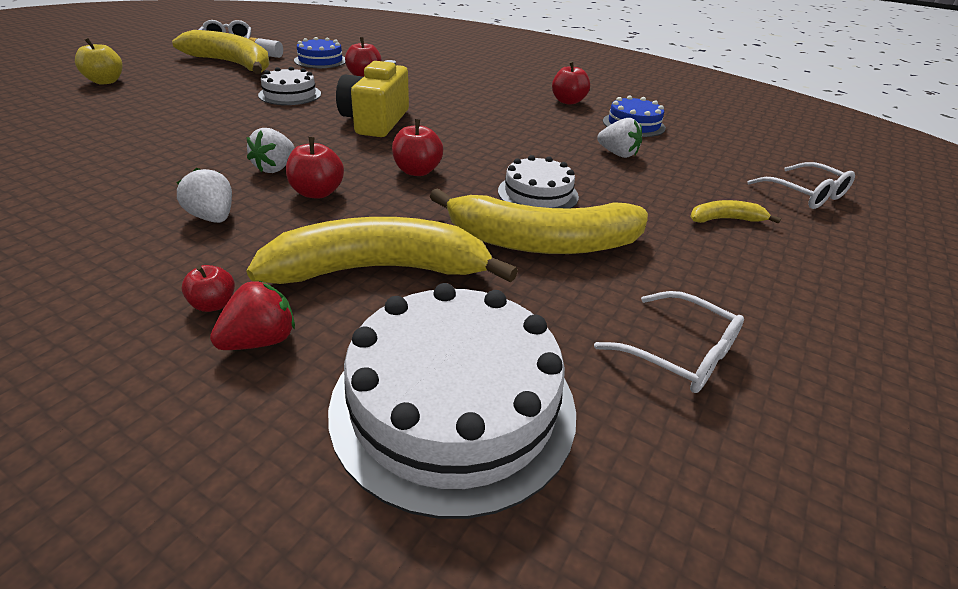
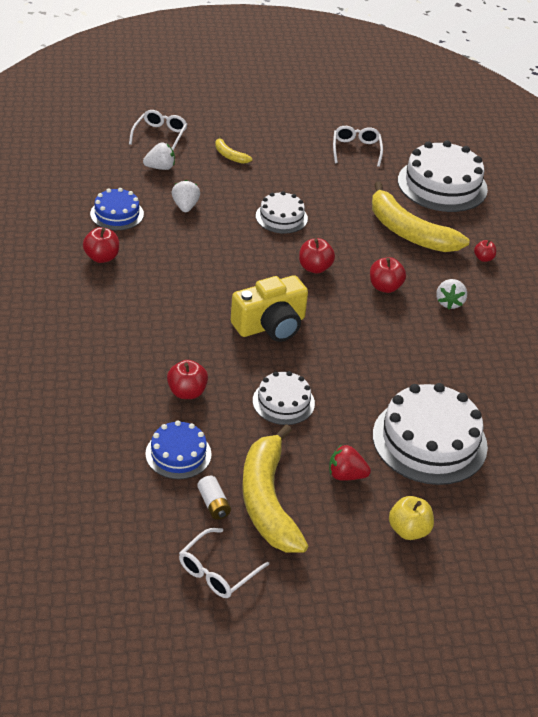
camera: 130 degrees left, 5 degrees up
red strawberry [210,281,295,350] -> red strawberry moved to [329,445,371,481]
white strawberry [247,128,295,173] -> white strawberry moved to [143,143,175,170]
yellow banana [430,188,648,254] -> none
none -> white cake [373,383,488,485]

